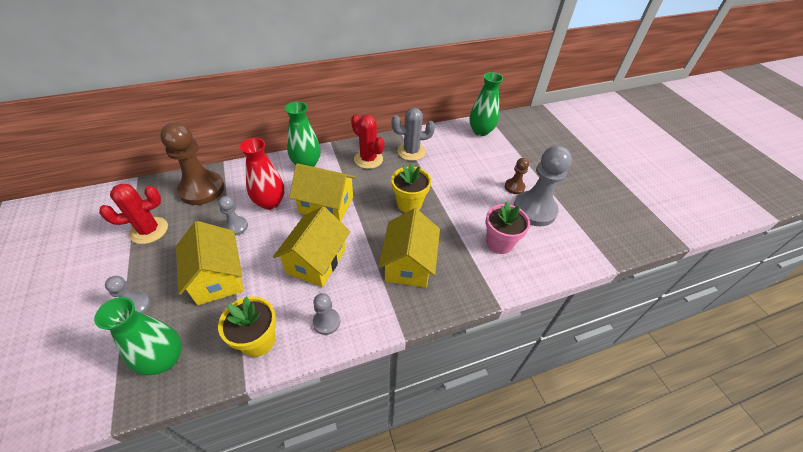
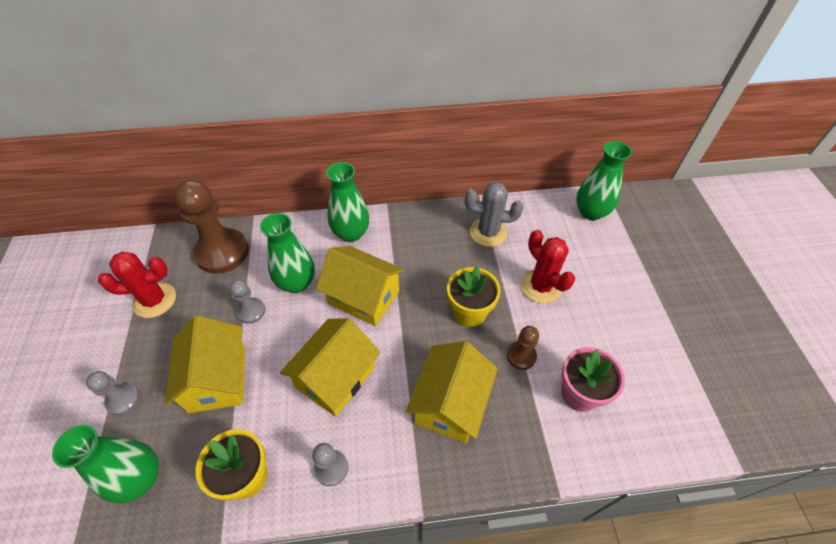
camera: 15 degrees right, 5 degrees up
red vase [240,138,284,210] -> green vase [260,213,315,293]
red cactus [351,114,384,169] -> red cactus moved to [521,230,575,304]
brown pawn [505,158,529,194] -> brown pawn moved to [507,326,539,370]
grey pawn [513,146,572,226] -> none

